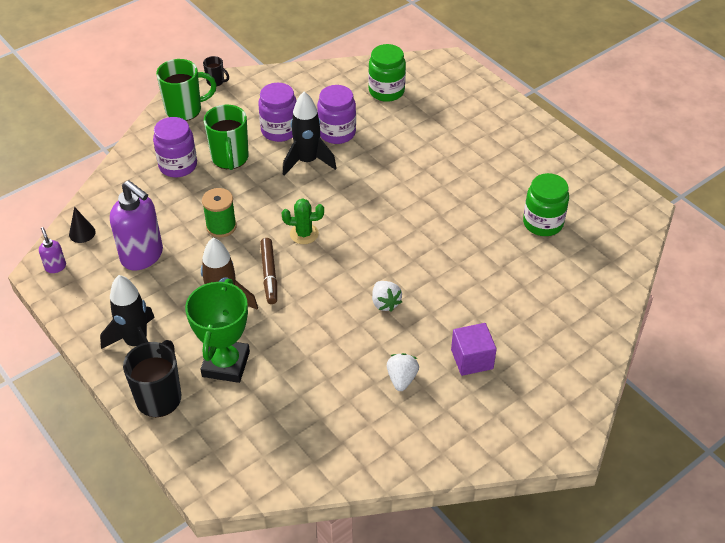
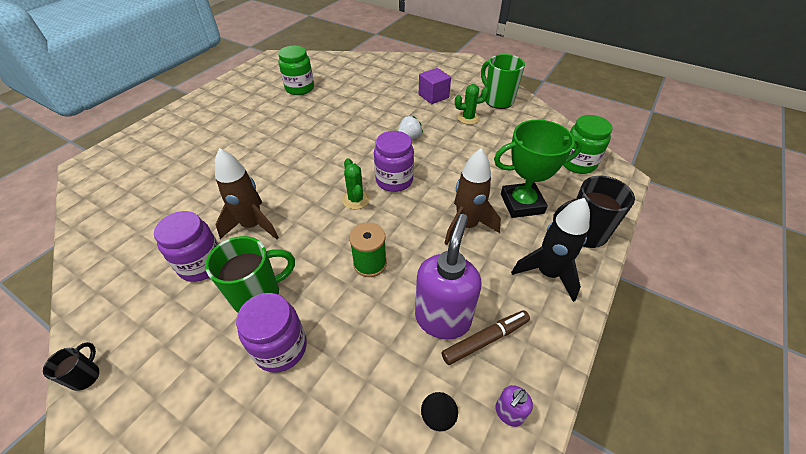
camera: 110 degrees left, 0 degrees up
green mug [156,59,217,121] -> green mug moved to [481,54,525,109]
brown marker [260,238,277,304] -> brown marker moved to [442,310,530,365]
black rocket [283,92,336,176] -> brown rocket [215,148,279,240]
purple jar [317,85,356,144] -> purple jar moved to [374,131,414,192]
green jar [368,44,406,102] -> green jar moved to [563,115,612,174]
white strawberry [387,353,419,391] -> green cactus [455,84,489,125]

